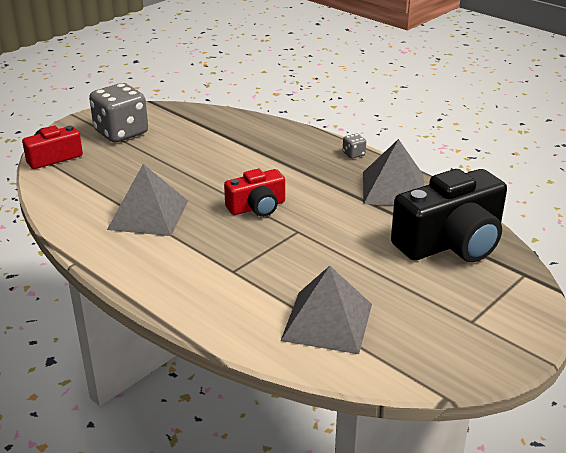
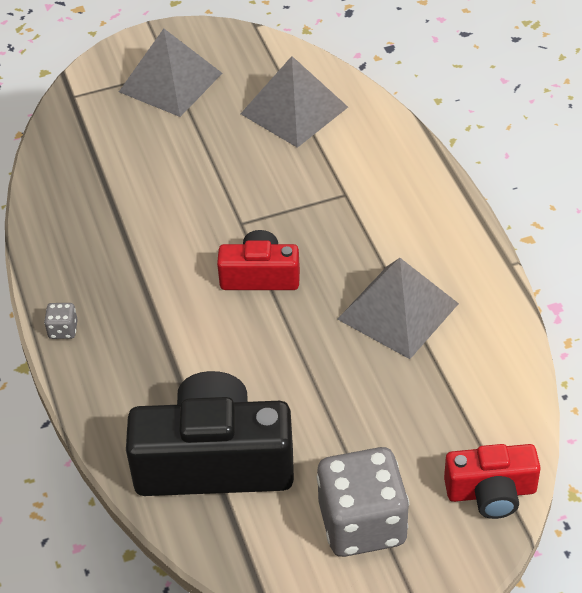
camera: 150 degrees left, 15 degrees up
grey pyramid [363,139,425,205] -> grey pyramid moved to [119,28,222,117]
black camera [391,169,507,262] -> black camera moved to [126,371,294,496]

